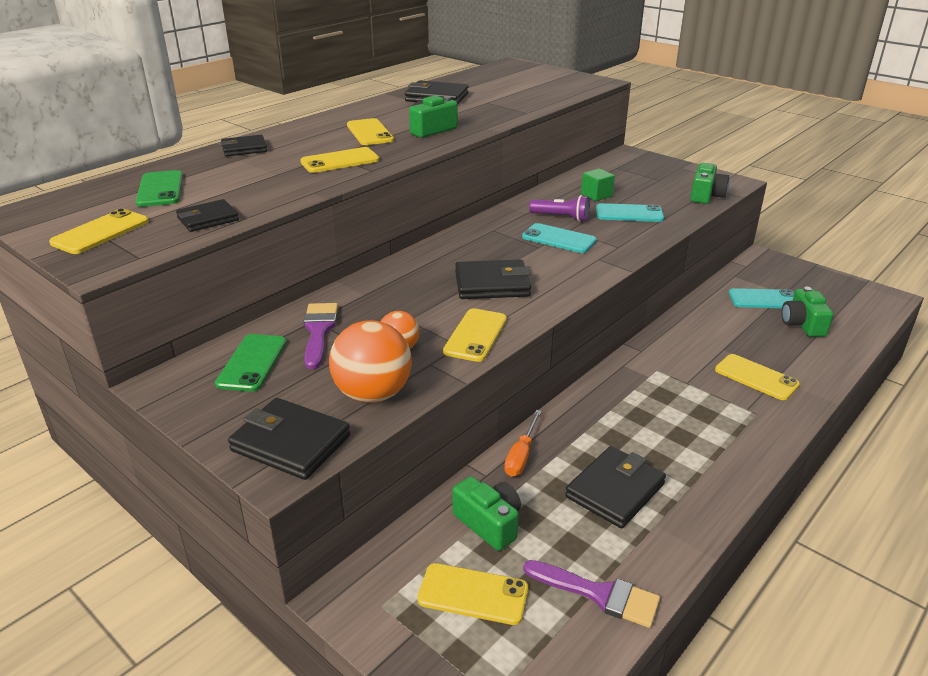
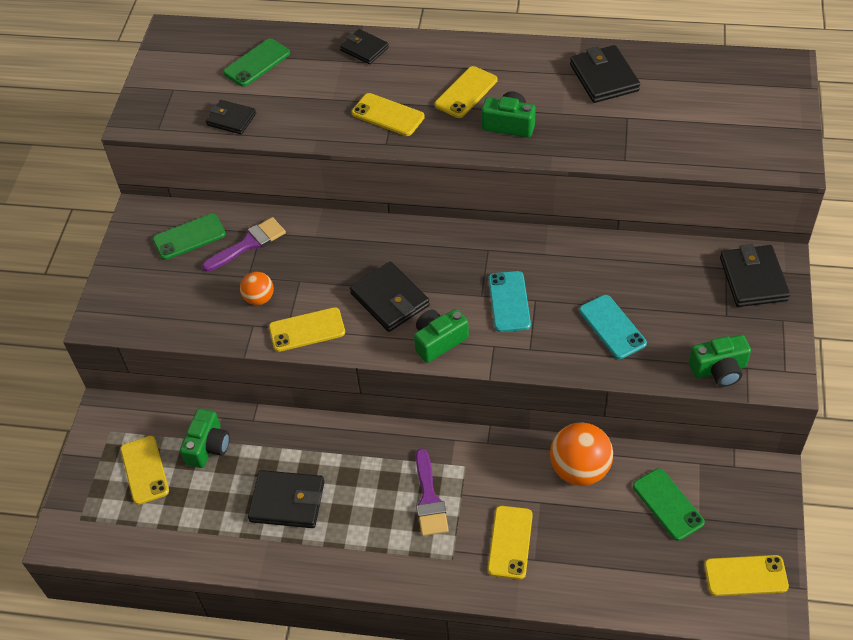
camera: 60 degrees right, 20 degrees up
yellow phone [49,208,149,254] -> yellow phone moved to [704,555,789,596]
black wallet [228,398,350,480] -> black wallet moved to [720,244,790,307]
orange ball [329,320,412,403] -> orange ball moved to [550,423,613,486]
orange screwdriver [504,410,542,477] -> none
purple brush [523,560,660,628] -> purple brush moved to [416,448,449,536]
purple flashlight [529,195,590,222] -> none
green cube [581,168,615,201] -> none
turquoise phone [729,288,794,308] -> green phone [633,468,705,541]
green camera [781,287,833,337] -> green camera moved to [414,309,469,363]

